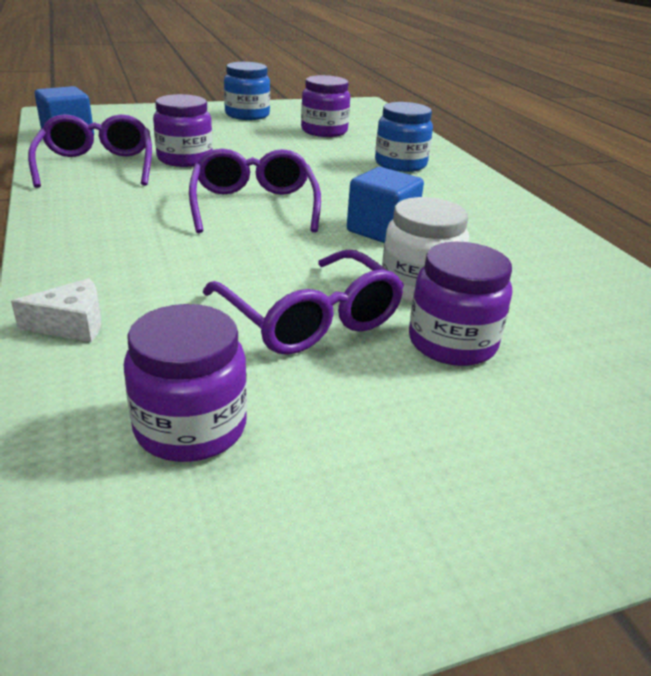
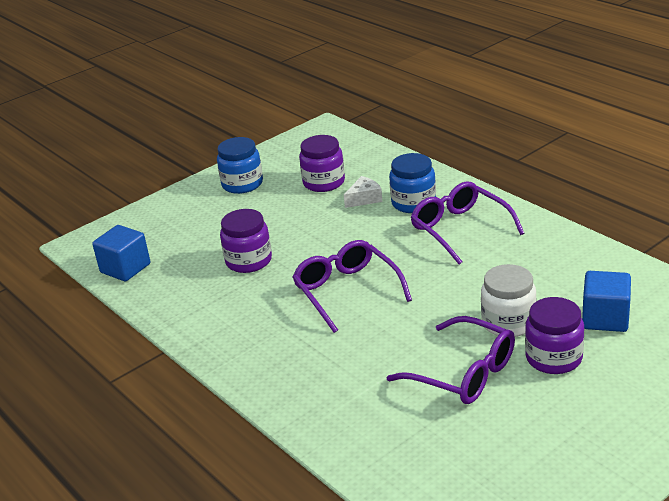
camera: 15 degrees left, 0 degrees up
white cheese [11,278,101,342] -> white cheese moved to [344,176,382,208]
purple glasses [28,114,152,188] -> purple glasses moved to [410,182,524,265]
purple jar [124,304,247,462] -> none
blue cube [347,167,424,243] -> blue cube moved to [582,271,631,332]

